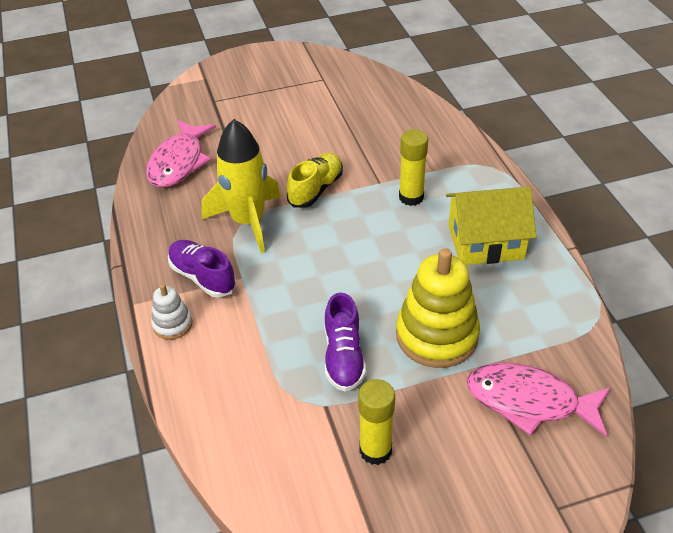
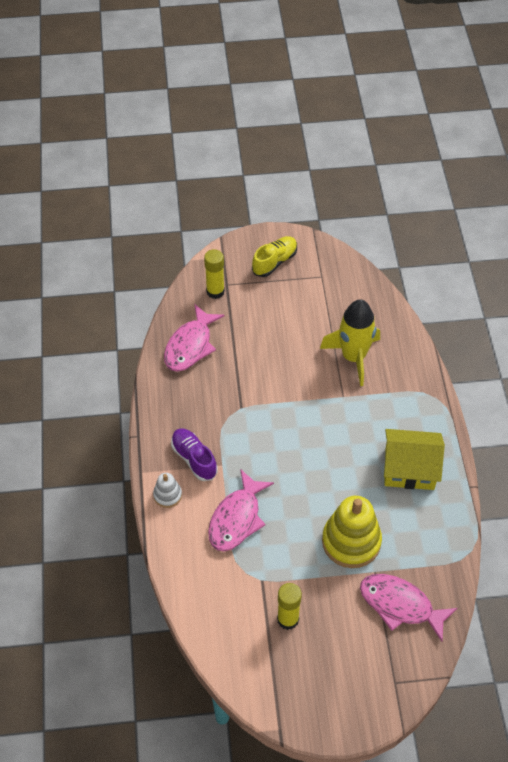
camera: 10 degrees right, 10 degrees up
yellow rocket [201,119,281,253] -> yellow rocket moved to [320,299,380,386]
yellow shoe [287,153,343,208] -> yellow shoe moved to [252,236,297,277]
purple shoe [325,293,366,392] -> none
yellow glue stick [399,129,428,206] -> yellow glue stick moved to [204,249,225,299]
none -> pink fish [208,469,274,551]

